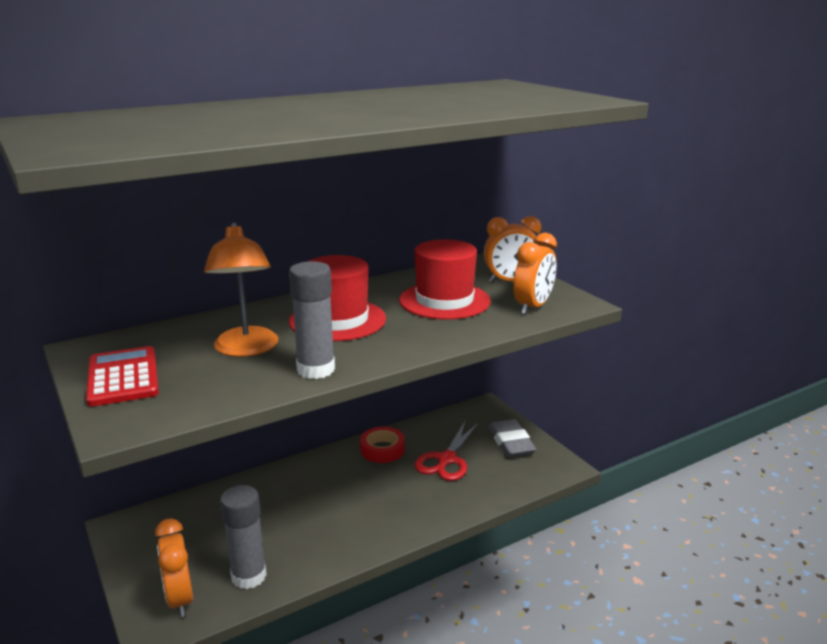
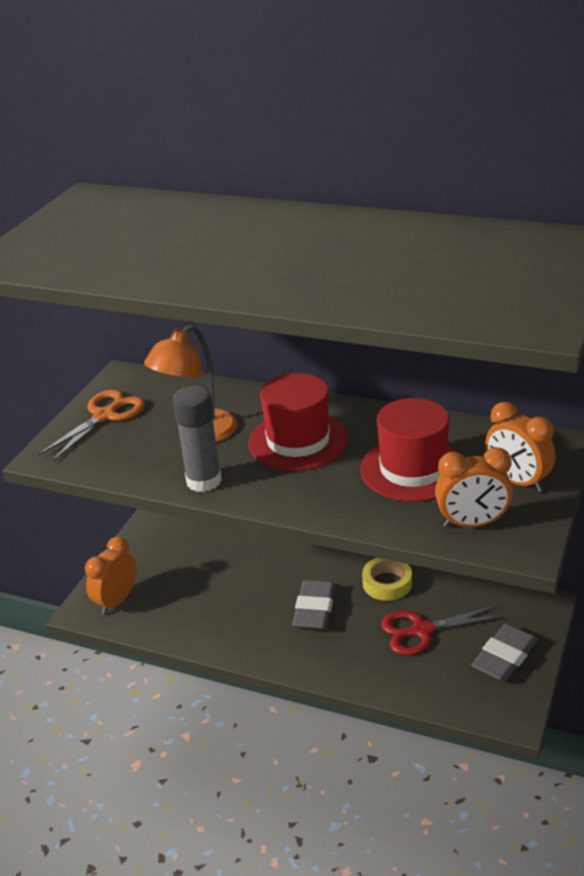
camera: 55 degrees right, 10 degrees up
red calculator [86,346,159,407] -> orange scissors [38,390,145,462]
grey glue stick [220,485,267,589] -> none
red tape [360,427,405,463] -> yellow tape [362,558,412,601]
none -> grey eraser [292,580,335,630]

